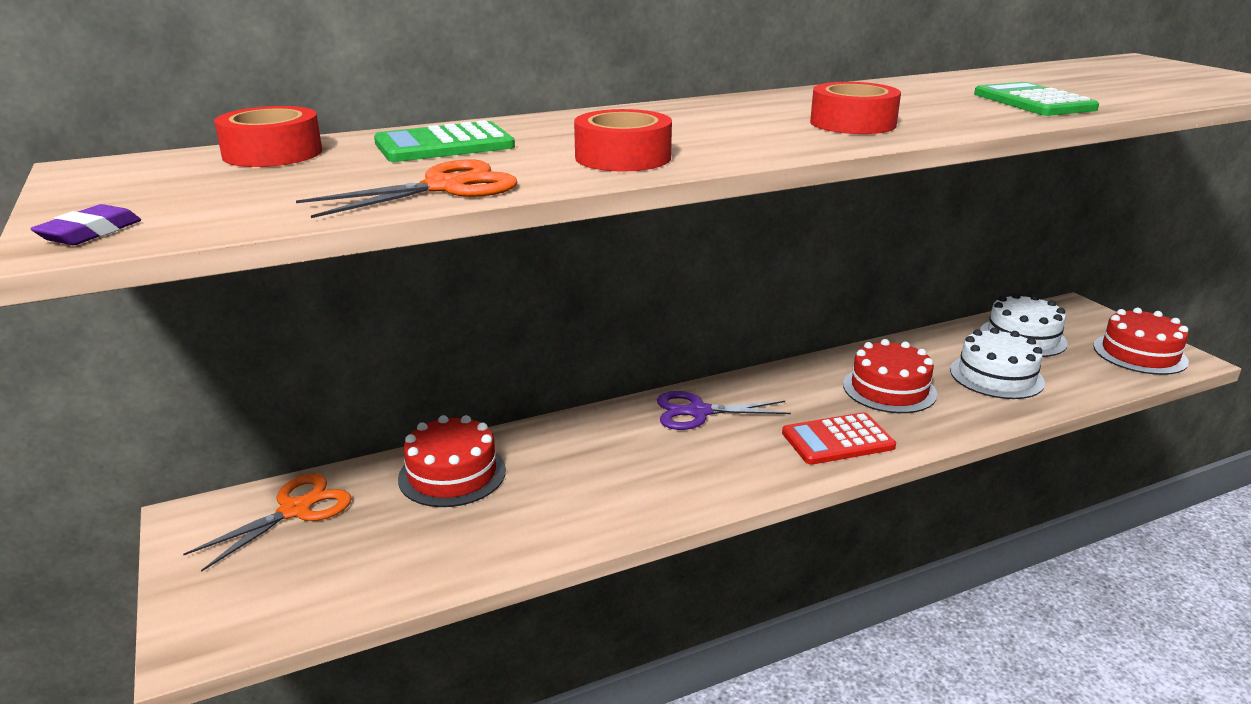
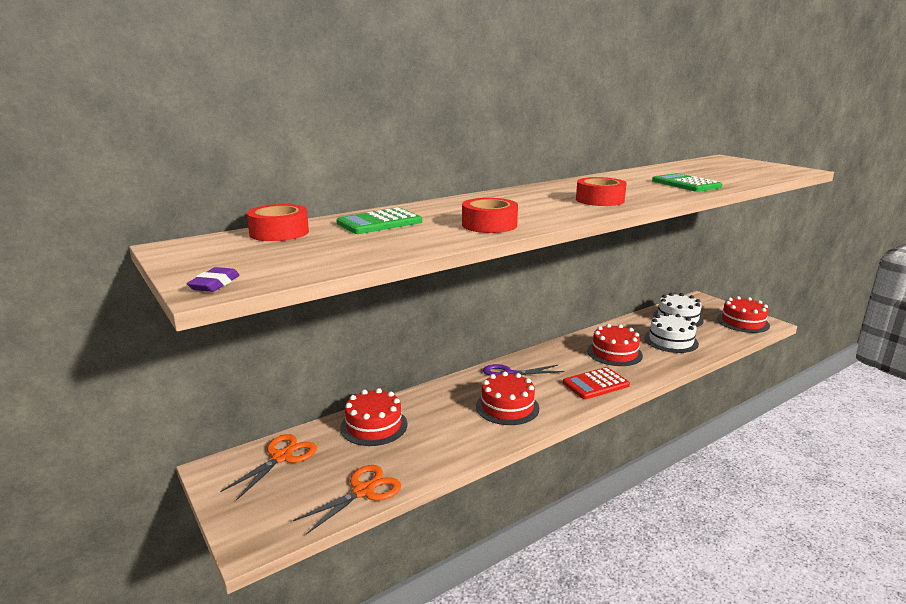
camera: 10 degrees left, 5 degrees down
orange scissors [296,159,517,218] -> orange scissors moved to [293,465,401,534]
none -> red cake [476,372,539,425]

